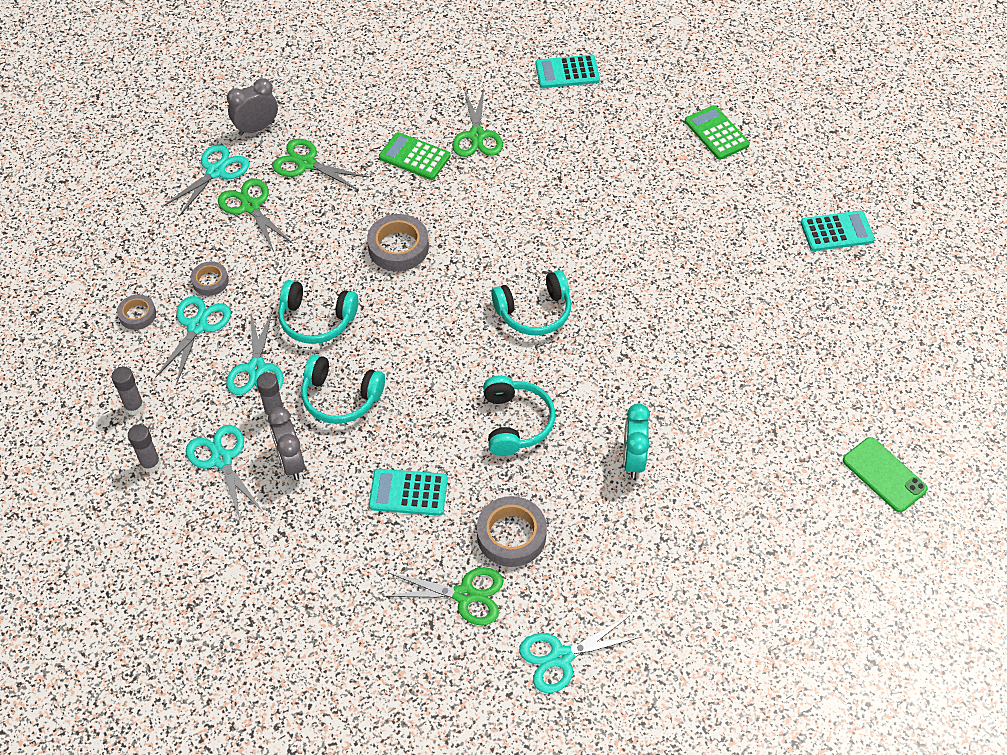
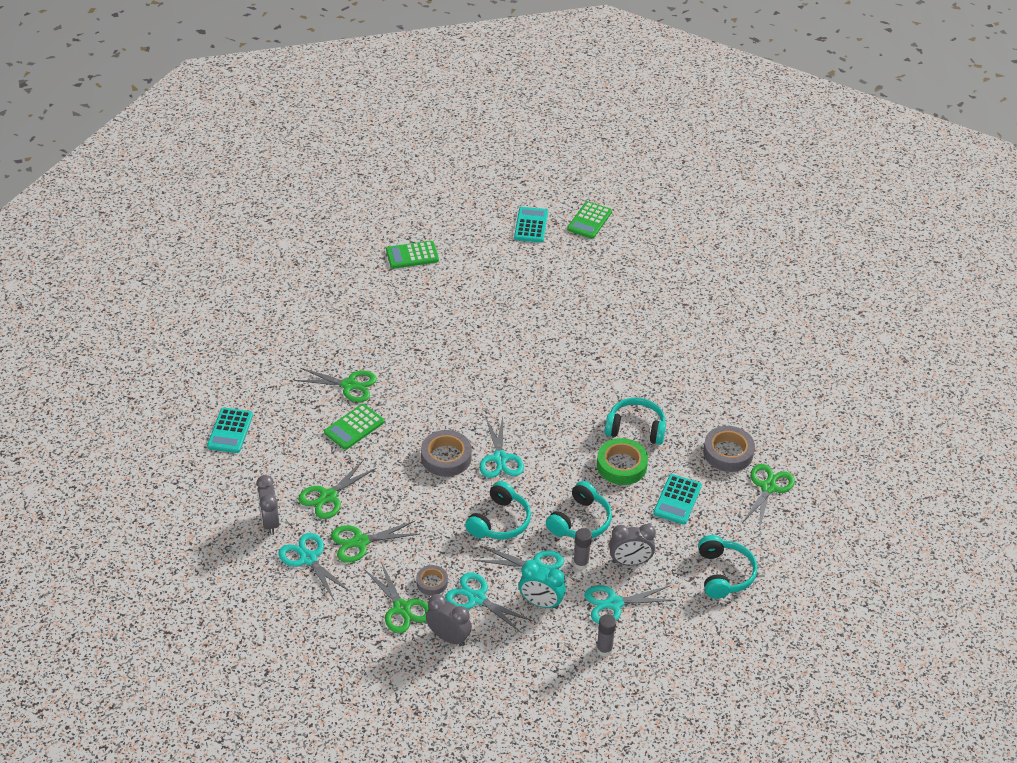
camera: 75 degrees left, 10 degrees down
grey glue stick [111,367,144,415] -> none
grey tape [117,295,156,330] -> grey clock [426,594,472,646]
turquoise headphones [491,270,571,335] -> turquoise headphones moved to [698,535,757,599]
turquoise scissors [519,616,641,693] -> turquoise scissors moved to [479,417,524,478]
turquoise calculator [535,55,600,88] -> turquoise calculator moved to [207,408,253,453]
turquoise clock [623,403,650,478] -> turquoise clock moved to [519,561,566,609]
green phone [843,437,928,512] -> none
none -> green scissors [364,562,429,633]
none -> green calculator [567,201,612,239]
none -> green tape [597,438,648,485]

